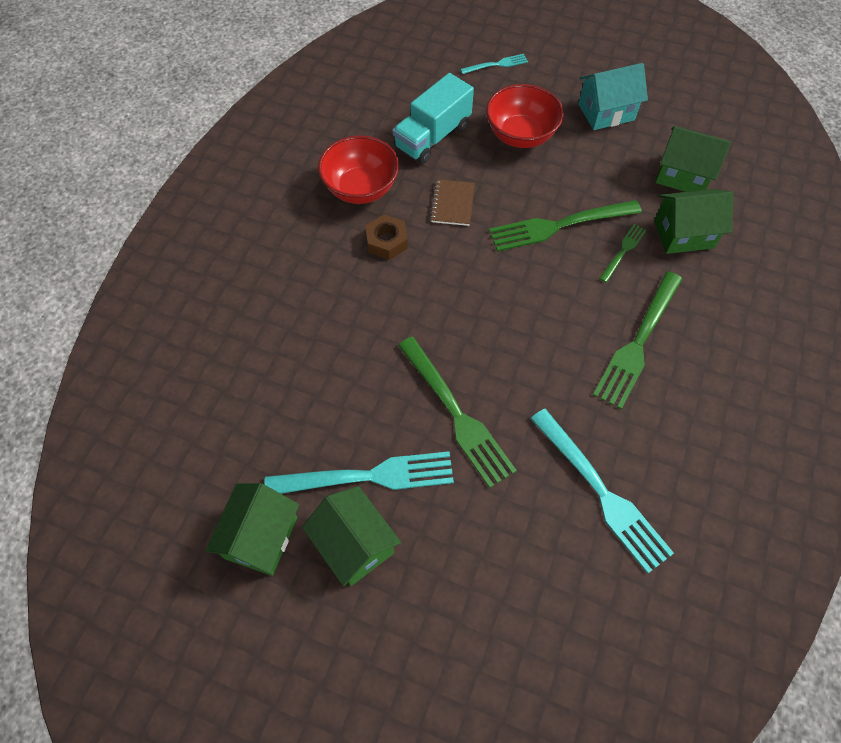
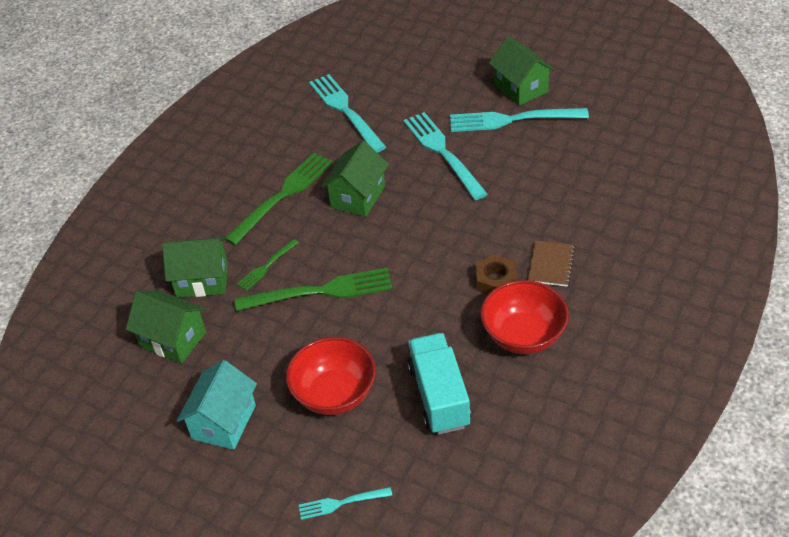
camera: 170 degrees left, 15 degrees down
green house [205,483,299,576] -> green house moved to [321,141,389,217]
turquoise truck [393,73,474,164] -> turquoise truck turned 60 degrees counterclockwise [407,333,471,435]
green fork [398,337,517,488] -> turquoise fork [403,112,488,200]
brown notebook [430,179,475,226] -> brown notebook moved to [528,240,575,287]
turquoise house [578,63,648,130] -> turquoise house turned 60 degrees counterclockwise [177,360,257,450]

